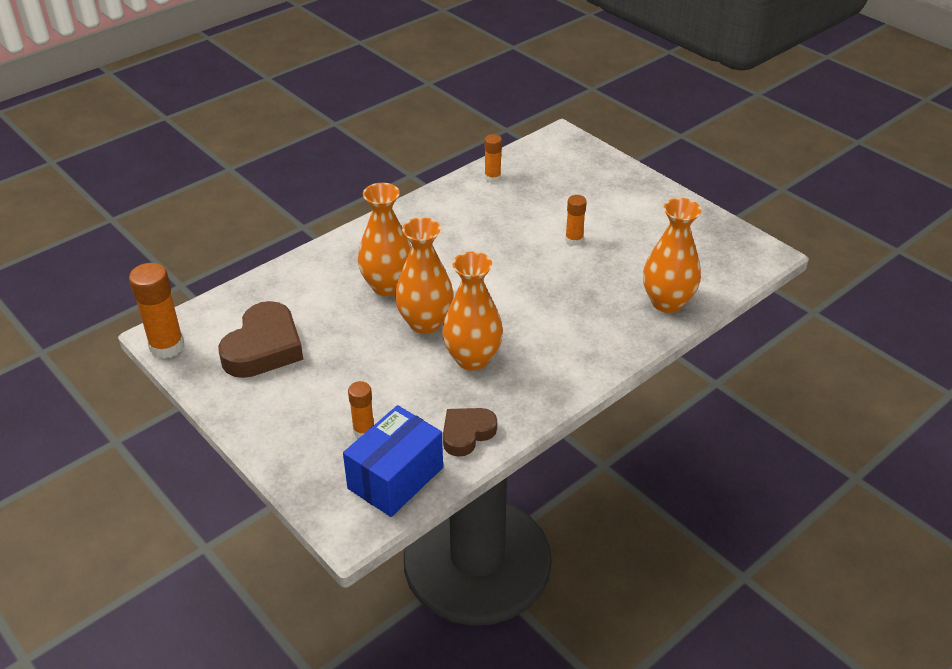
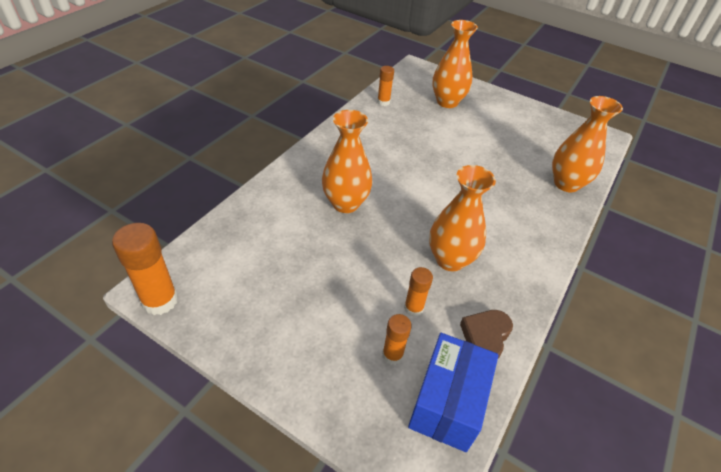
camera: 20 degrees left, 5 degrees up
brown heart [218,301,303,378] -> none
orange vase [395,217,454,334] -> orange vase moved to [433,20,478,108]
orange glue stick [565,195,587,246] -> orange glue stick moved to [404,267,433,317]

